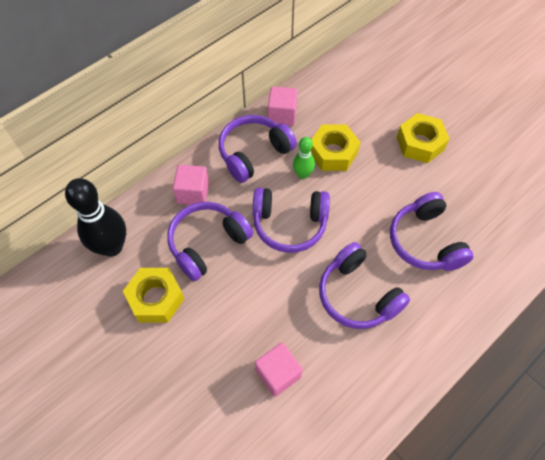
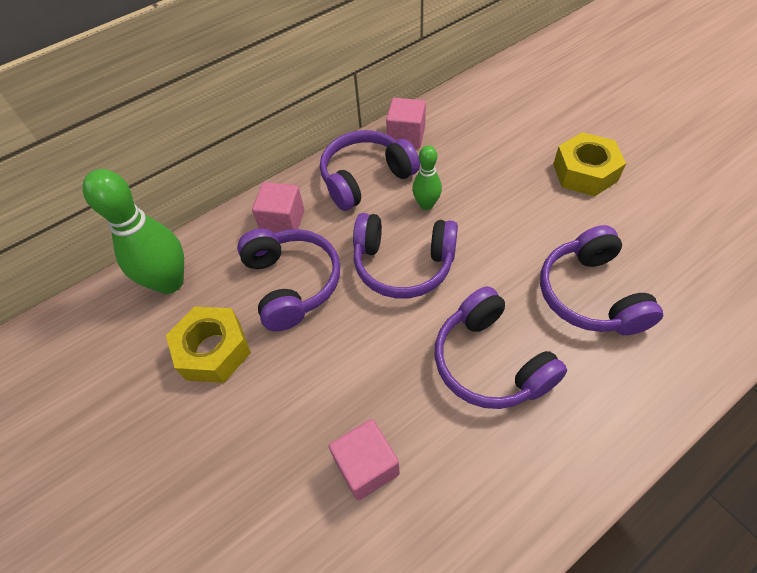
camera: 10 degrees right, 5 degrees down
black bowling pin [65,178,126,257] -> green bowling pin [83,169,184,294]
purple headphones [167,202,253,281] -> purple headphones turned 105 degrees clockwise [237,228,340,331]
yellow nut [311,124,360,171] -> none

